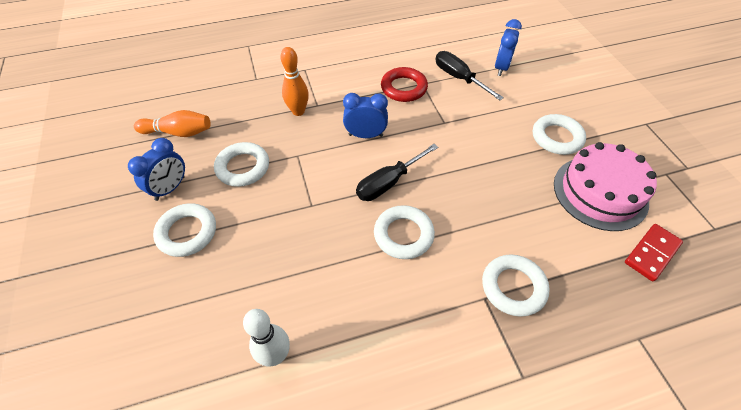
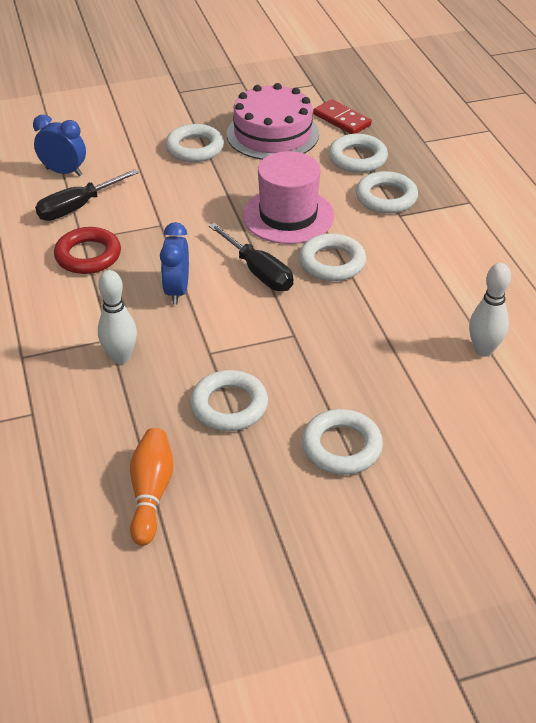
camera: 90 degrees left, 10 degrees down
blue clock [128,138,185,201] -> none
orange bowling pin [280,47,309,116] -> white bowling pin [98,270,137,364]
none -> pink hat [242,151,334,244]
none -> white ring [329,134,388,173]

